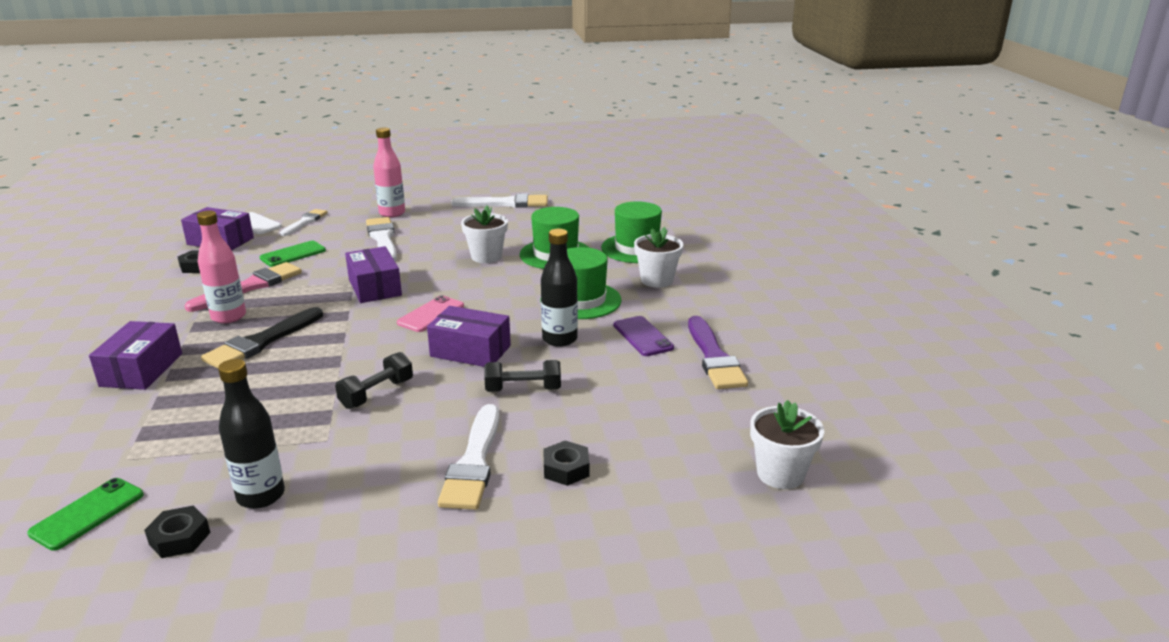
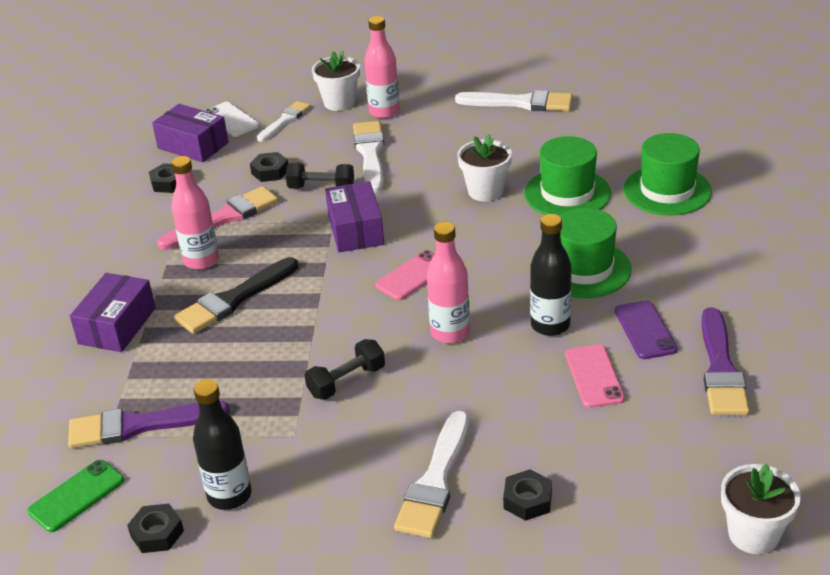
camera: 15 degrees right, 10 degrees up
green phone [260,241,326,267] -> black nut [250,152,288,182]
purple box [427,306,511,367] -> pink bottle [427,222,470,344]
black dumbbell [484,360,561,392] -> black dumbbell moved to [286,163,354,189]
white flower pot [634,227,683,288] -> white flower pot moved to [312,51,360,111]
none -> purple brush [68,401,230,448]
none -> pink phone [565,345,625,408]

